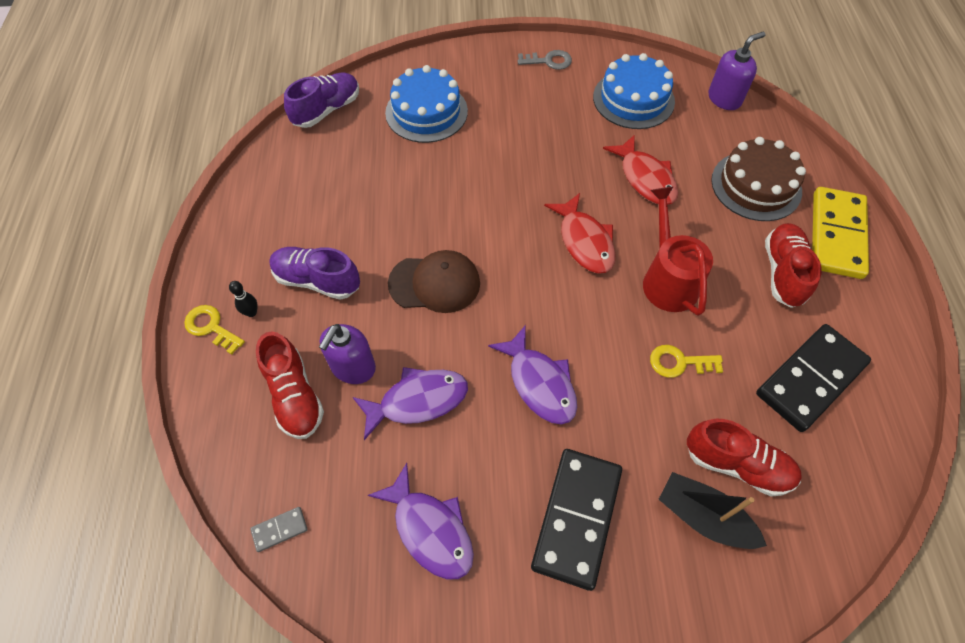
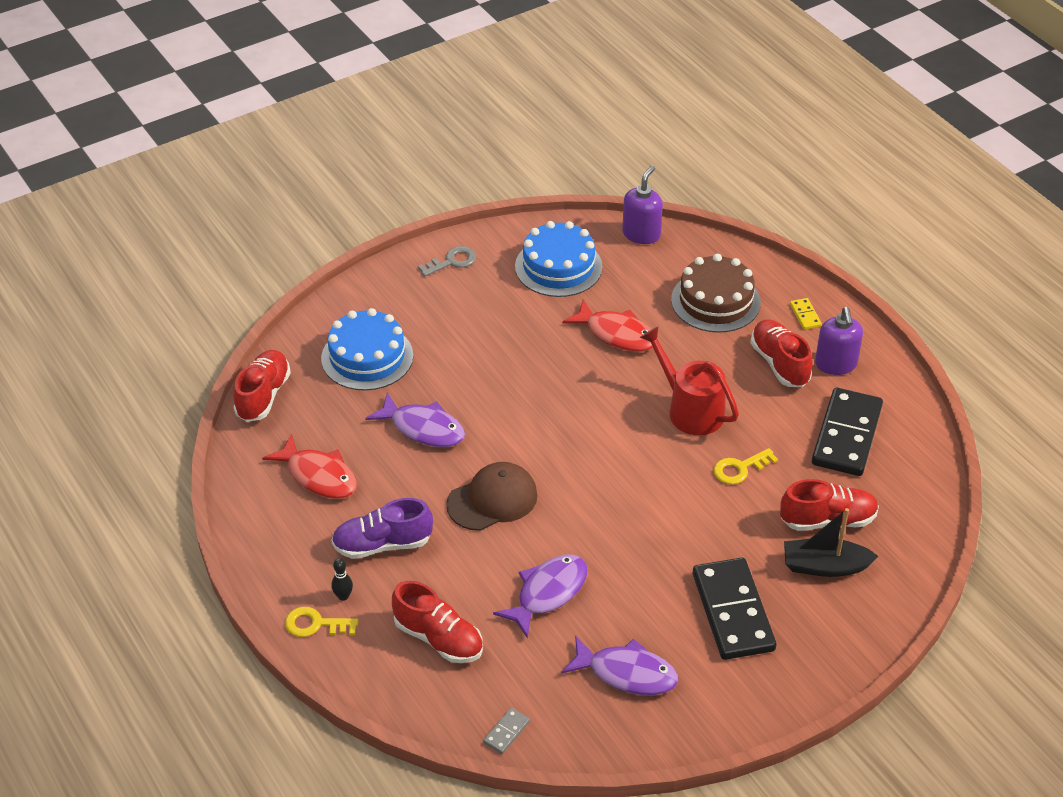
camera: 30 degrees left, 15 degrees down
purple shoe [284,72,359,128] -> red shoe [234,350,291,422]
purple soap dispenser [319,324,376,384] -> purple soap dispenser moved to [815,307,863,375]
purple fish [488,325,577,425] -> purple fish moved to [365,393,465,447]
red fish [544,193,616,274] -> red fish moved to [262,434,357,499]
yellow domino [812,187,869,279] -> yellow domino [790,298,822,330], size x0.41

